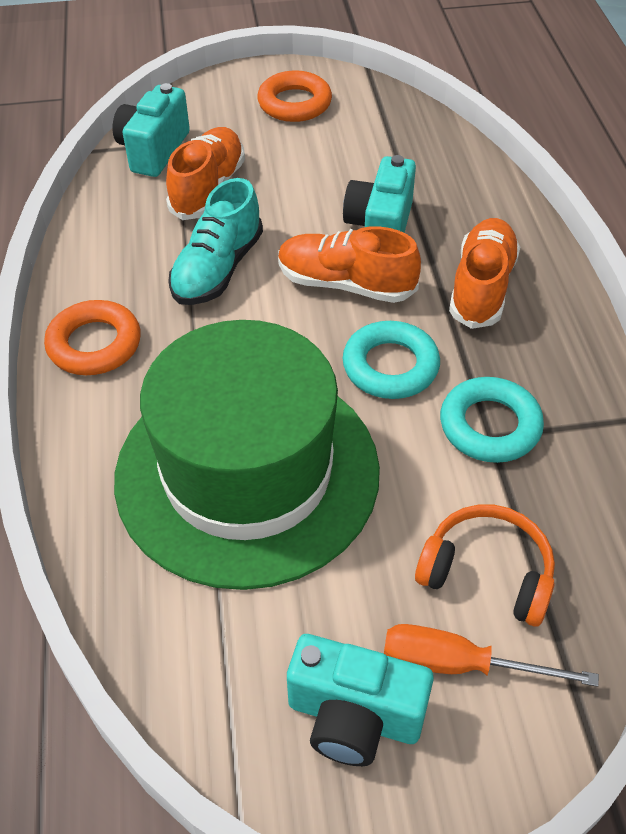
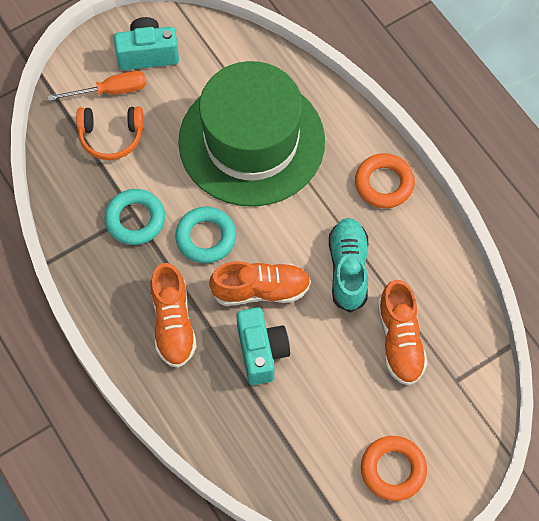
camera: 155 degrees right, 15 degrees up
turquoise camera [113,83,190,177] -> none

